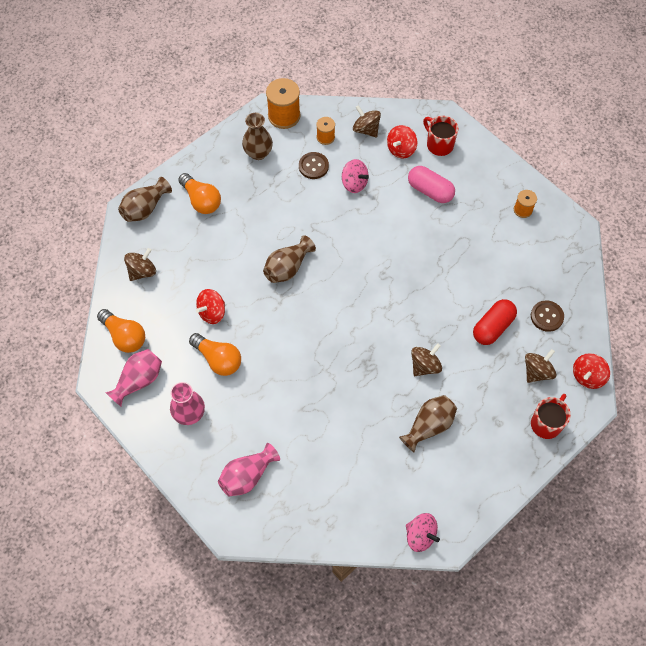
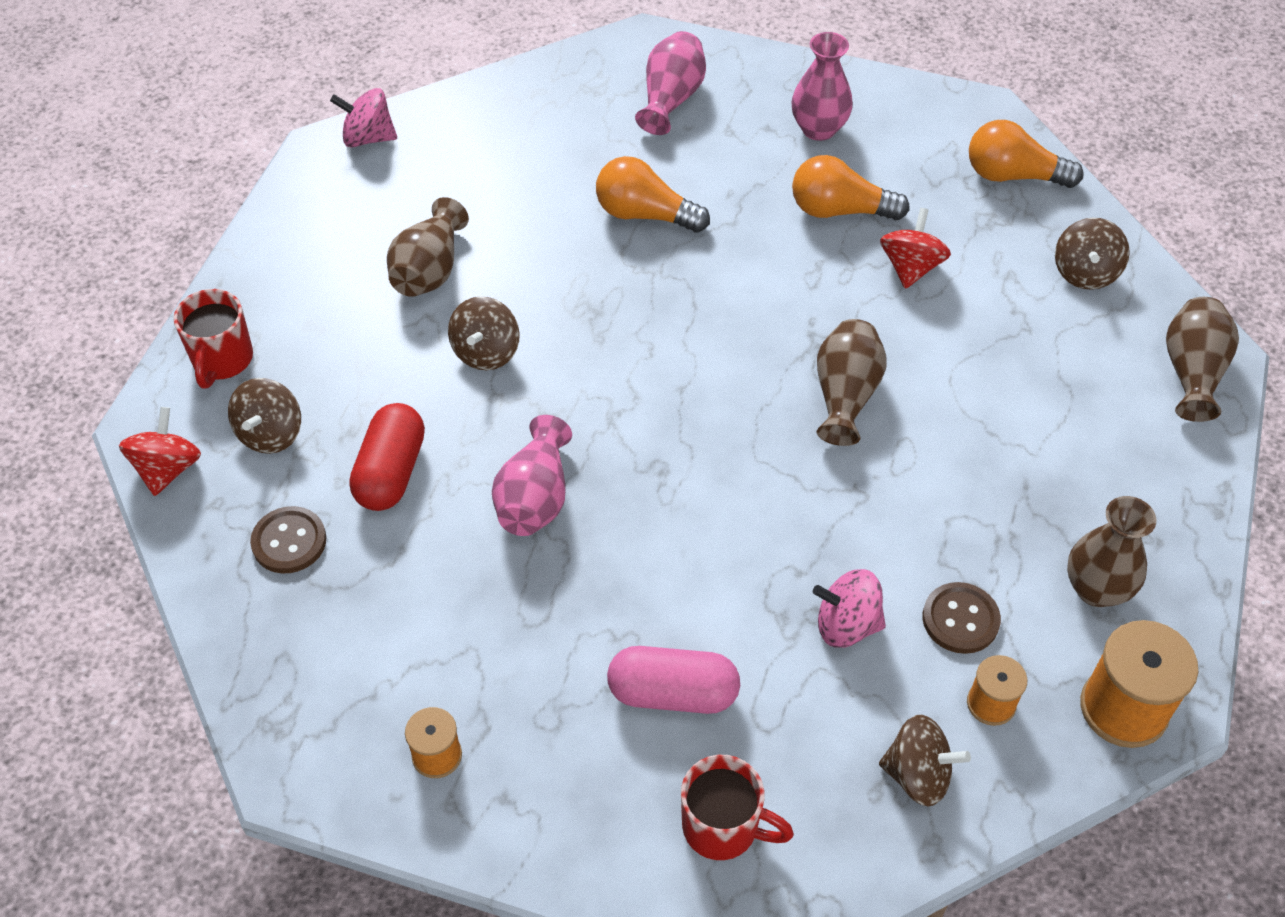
camera: 150 degrees right, 10 degrees down
pink vase [105,349,162,406] -> pink vase moved to [492,415,572,536]
orange light bulb [178,173,221,214] -> orange light bulb moved to [596,156,710,233]
red spinning top [387,125,417,158] -> none

